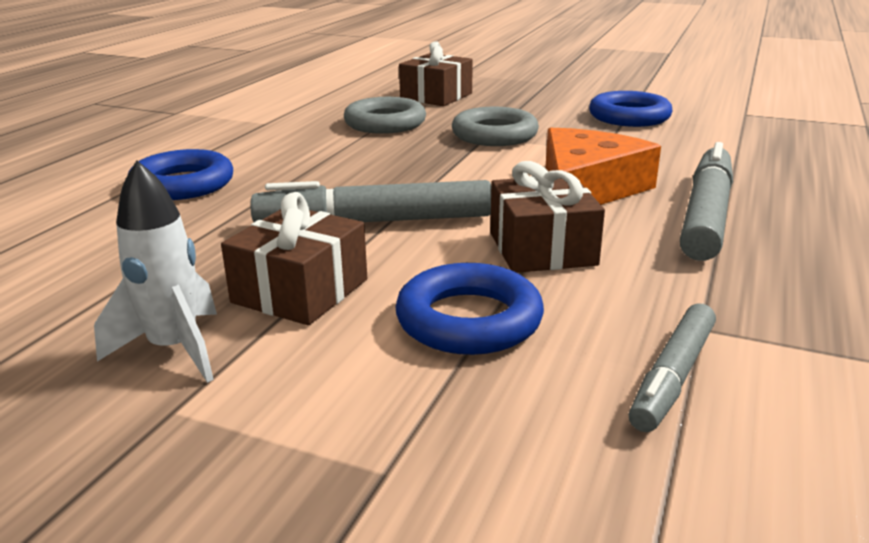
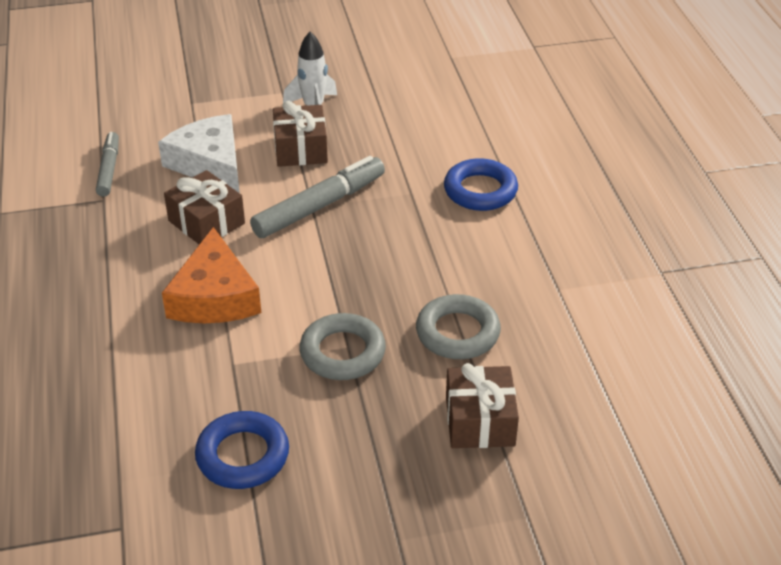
camera: 145 degrees right, 15 degrees up
blue ring [395,263,544,355] -> white cheese [158,114,240,193]
grey marker [680,142,733,261] -> none

